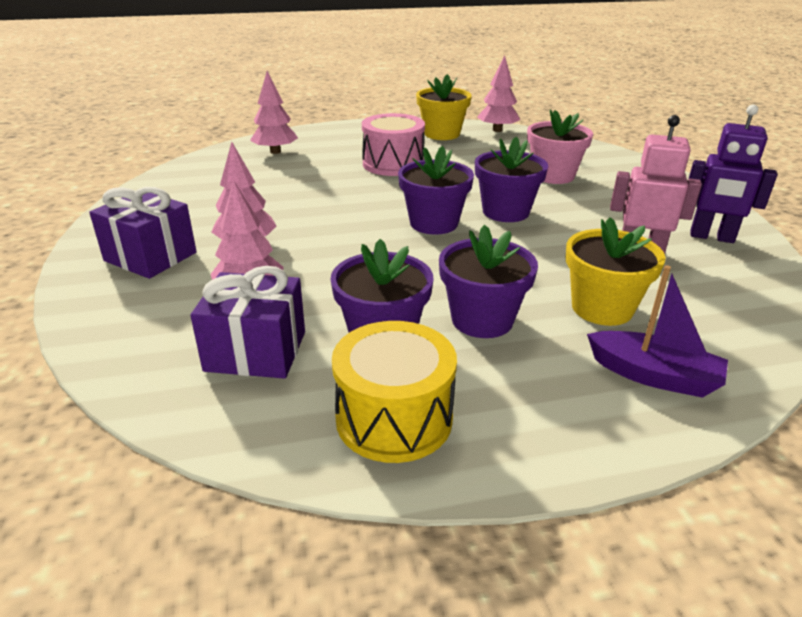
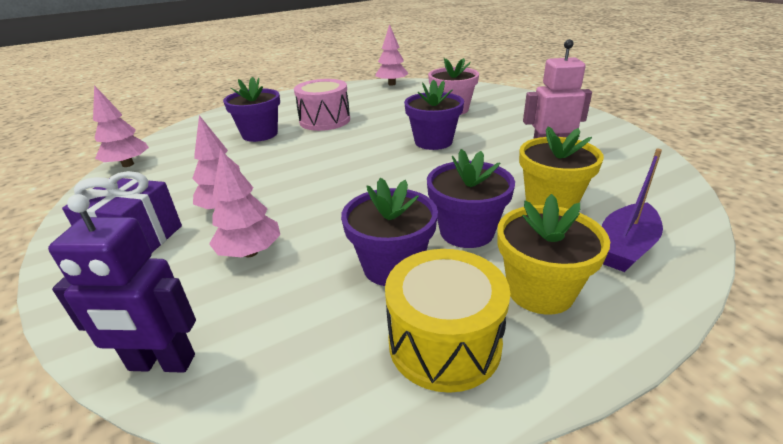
camera: 15 degrees left, 0 degrees up
purple gift [190,266,305,379] -> none
pink tree [250,71,298,154] -> pink tree moved to [93,85,149,167]
purple flower pot [398,146,474,235] -> purple flower pot moved to [223,77,280,142]
yellow flower pot [416,74,472,140] -> yellow flower pot moved to [498,194,610,315]
purple boat [587,265,728,398] -> purple boat turned 120 degrees clockwise [602,149,663,272]
purple robot [689,104,777,243] -> purple robot moved to [48,194,196,373]

